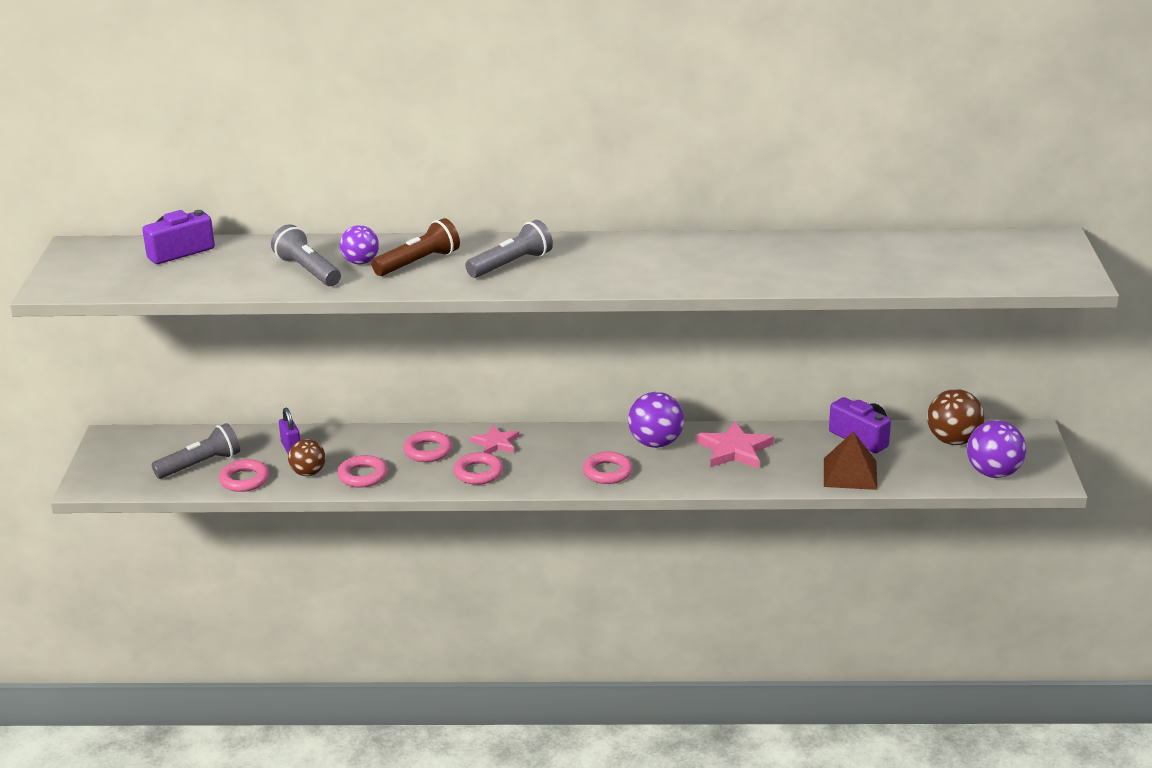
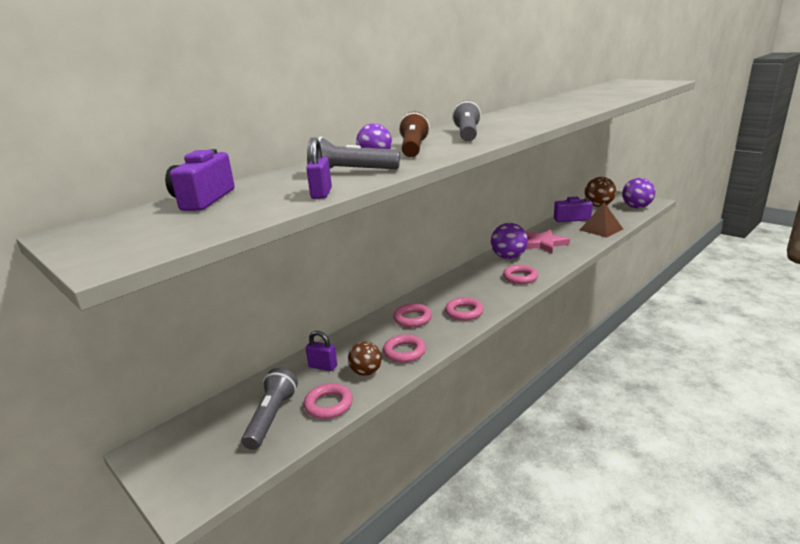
camera: 45 degrees left, 5 degrees down
pink star [470,425,519,454] -> none
none -> purple padlock [306,138,332,199]

